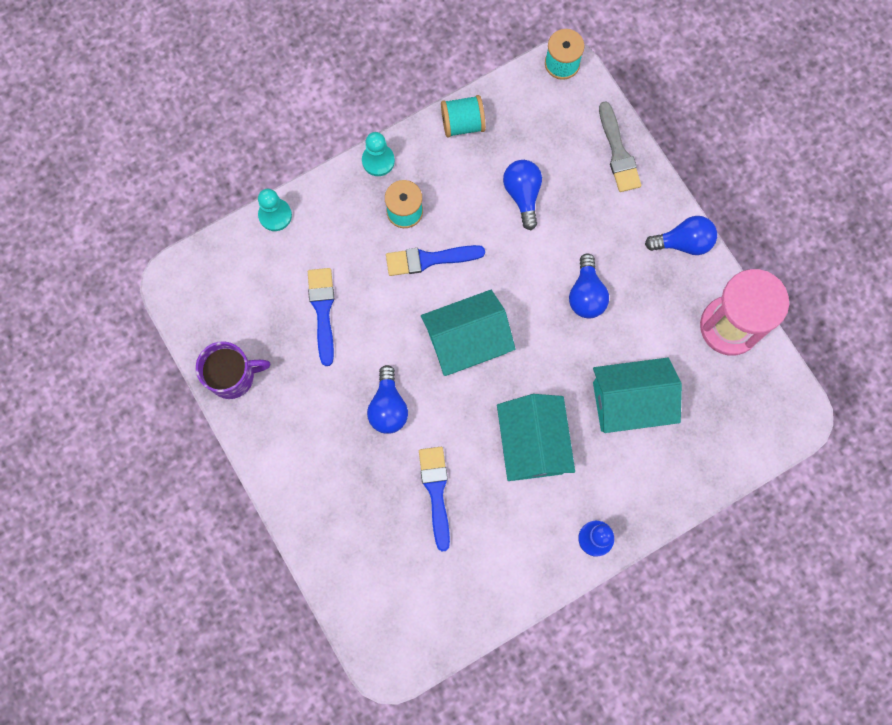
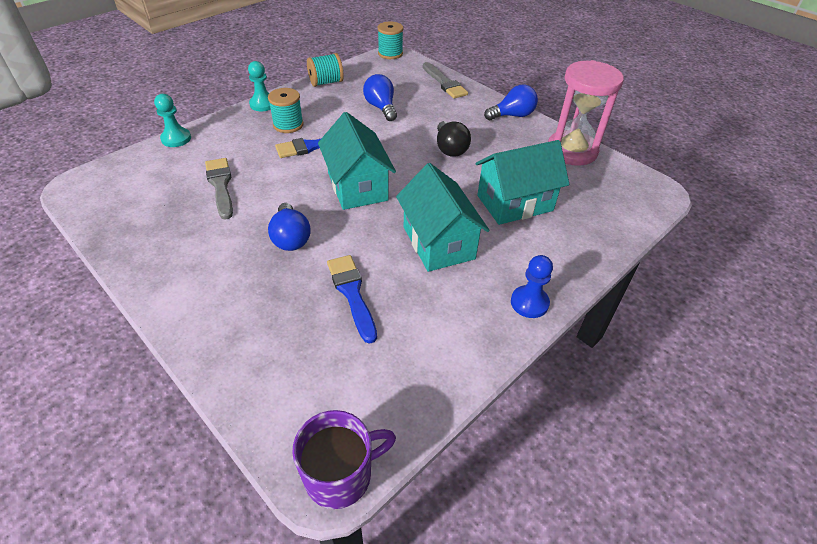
camera: 15 degrees left, 30 degrees down
purple mug [196,341,271,399] -> purple mug moved to [292,410,396,509]
blue brush [308,268,334,366] -> grey brush [205,158,233,220]
turquoise house [421,290,516,376] -> turquoise house turned 75 degrees counterclockwise [318,112,396,210]
blue light bulb [569,253,609,318] -> black light bulb [437,121,471,157]

